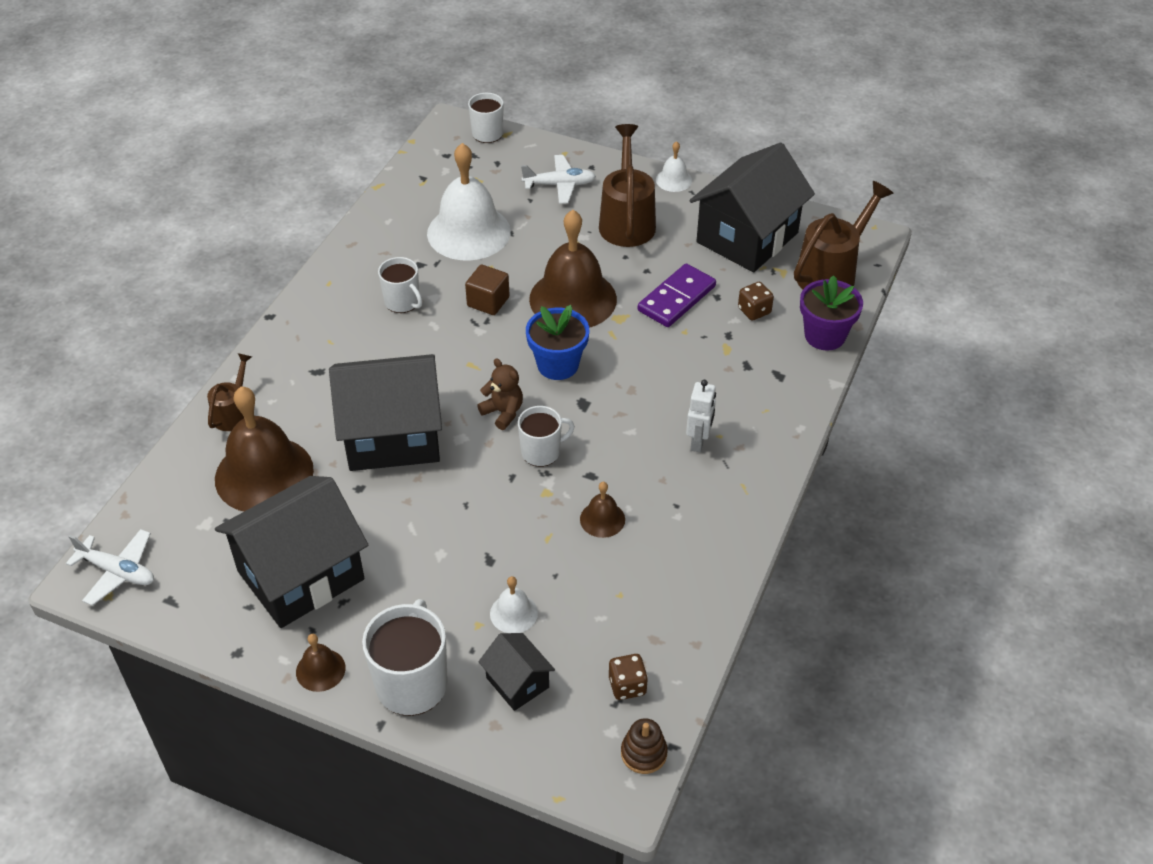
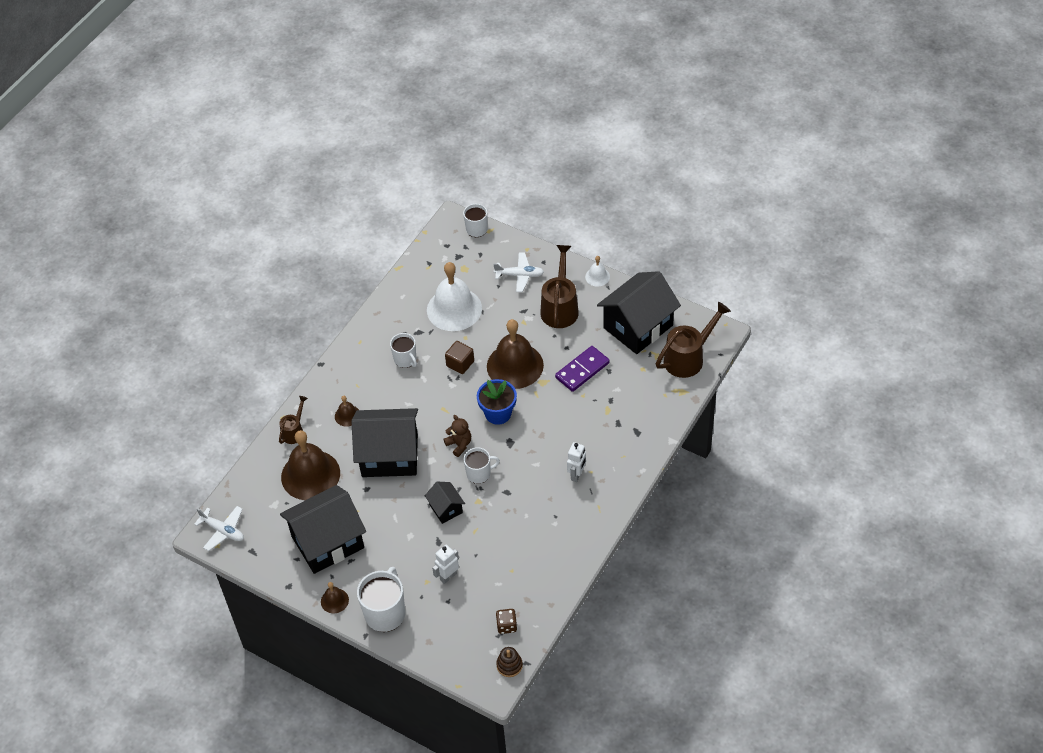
camera: 10 degrees right, 5 degrees up
black house [478,633,555,711] -> black house moved to [425,482,465,524]
white bell [490,576,538,633] -> white robot [432,545,459,584]
brown bell [580,482,625,538] -> brown bell moved to [335,396,359,427]
brown dice [738,282,774,321] -> none
purple flower pot [800,275,863,351] -> none

